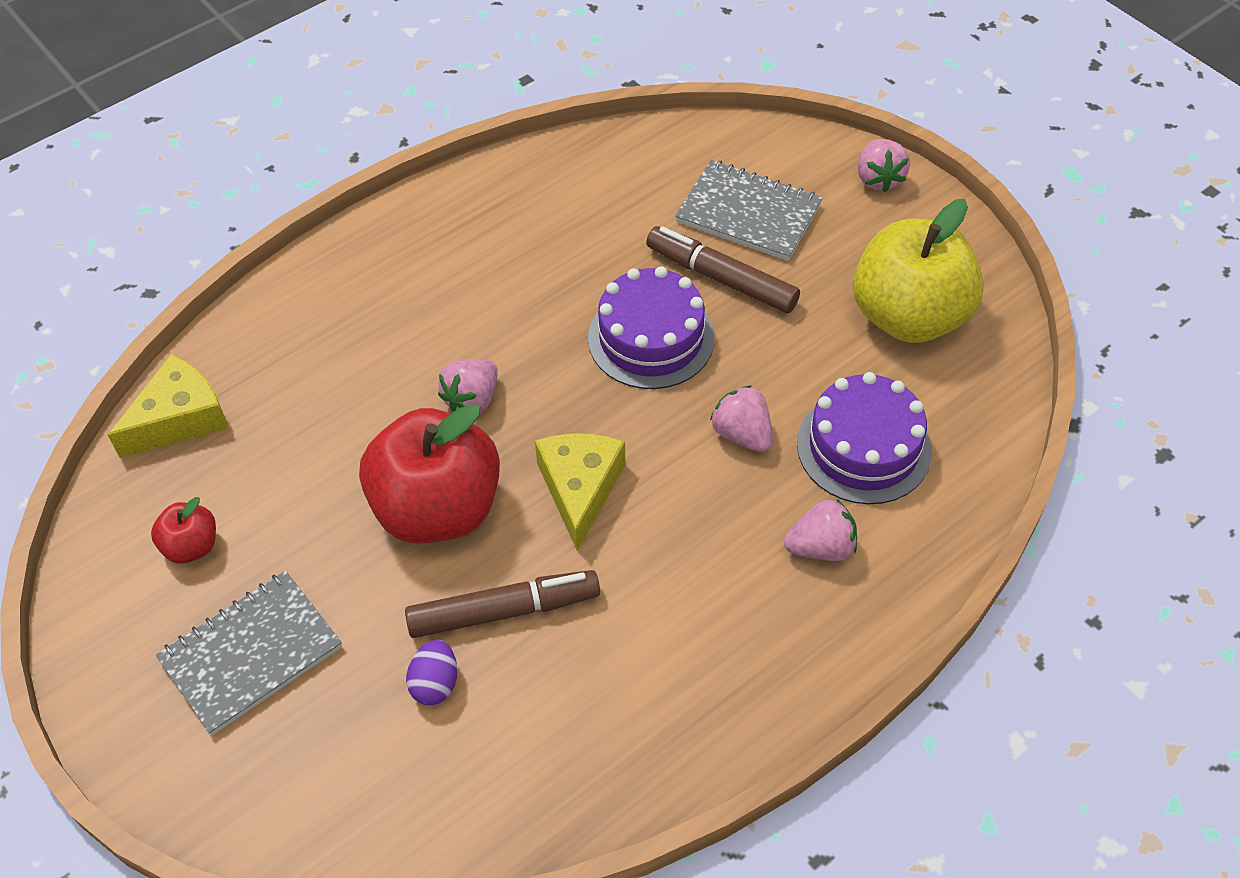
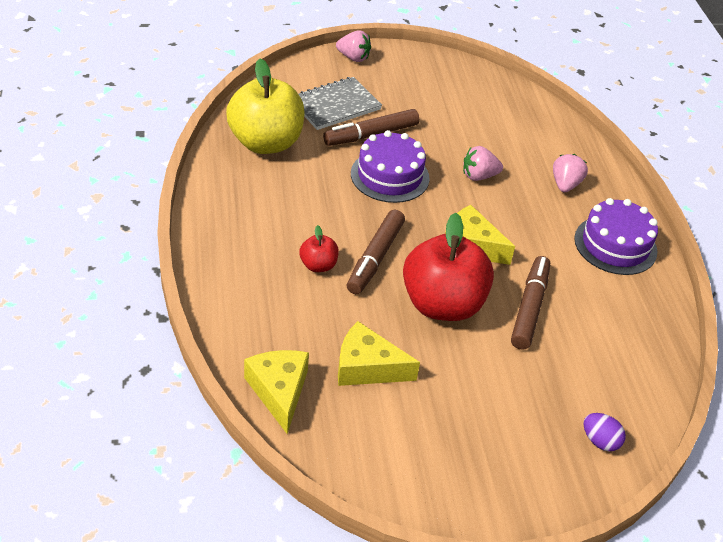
camera: 65 degrees left, 10 degrees down
red apple [151,497,216,564] -> red apple moved to [299,225,339,272]
grey notebook [156,571,342,735] -> none
purple egg [406,640,457,705] -> purple egg moved to [583,413,626,451]
pink strawberry [438,359,498,413] -> brown marker [347,210,405,294]
purple cake [797,372,932,504] -> purple cake moved to [574,198,658,275]
yellow apple [853,199,984,343] -> yellow apple moved to [226,58,305,154]
none -> yellow cheese [338,321,420,386]

